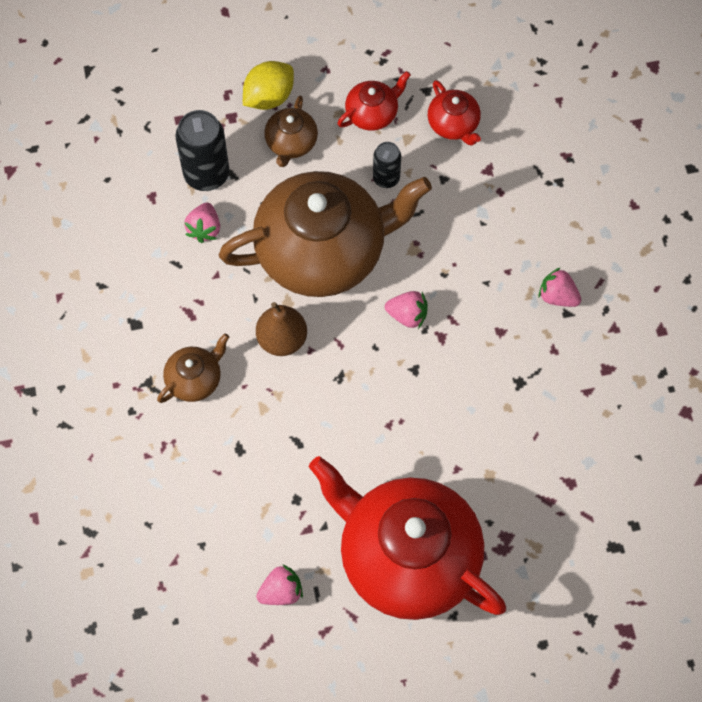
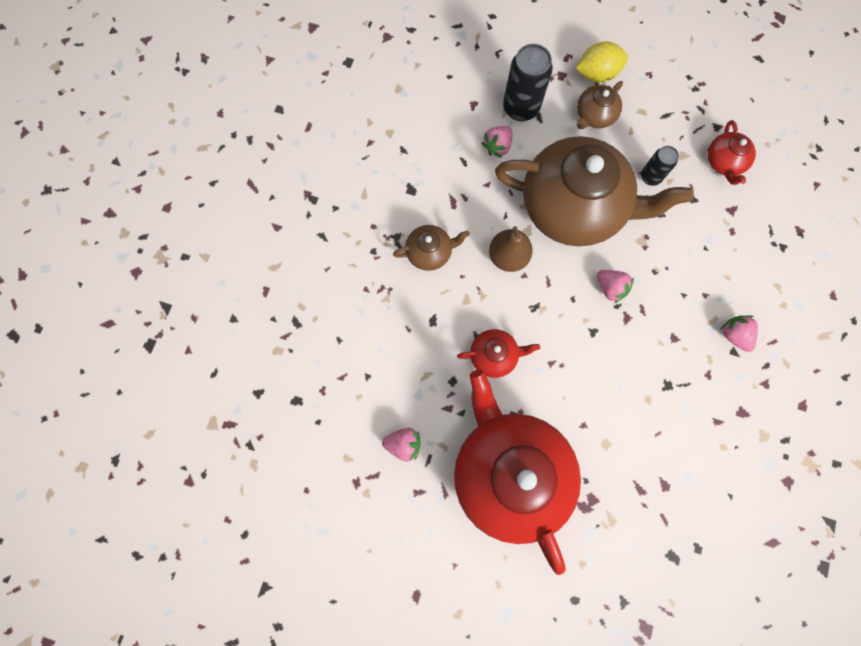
camera: 30 degrees right, 10 degrees up
red teapot [338,71,411,131] -> red teapot moved to [457,329,540,378]

